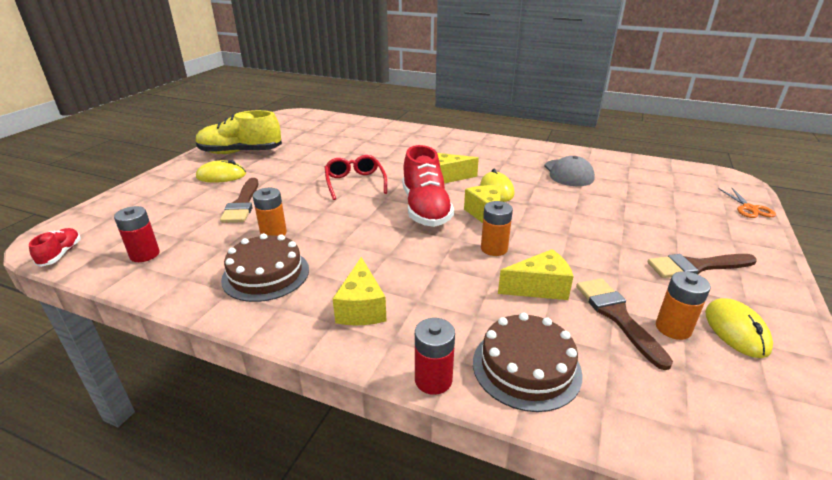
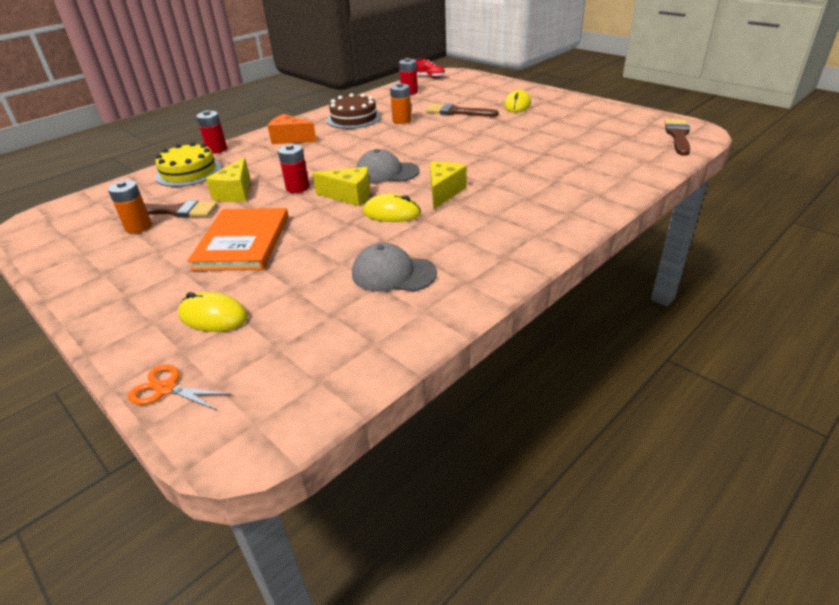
camera: 115 degrees right, 5 degrees up
yellow shoe [196,110,282,154] -> none
red glasses [325,155,387,200] -> none
yellow cheese [333,257,387,325] -> orange cheese [268,114,317,144]
red shoe [402,145,454,227] -> grey cap [356,149,420,183]
brown cake [473,313,582,412] -> yellow cake [155,142,222,187]
orange battery [481,201,513,256] -> red battery [278,144,309,193]
brown brush [647,254,757,278] -> brown brush moved to [664,119,690,156]
yellow mouse [705,298,773,358] -> yellow mouse moved to [178,292,248,332]
none -> orange book [187,208,289,271]

